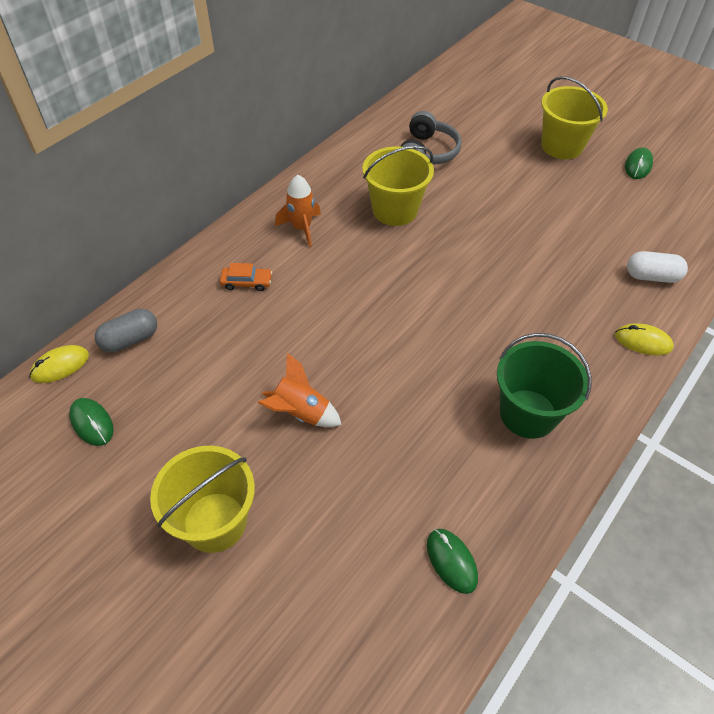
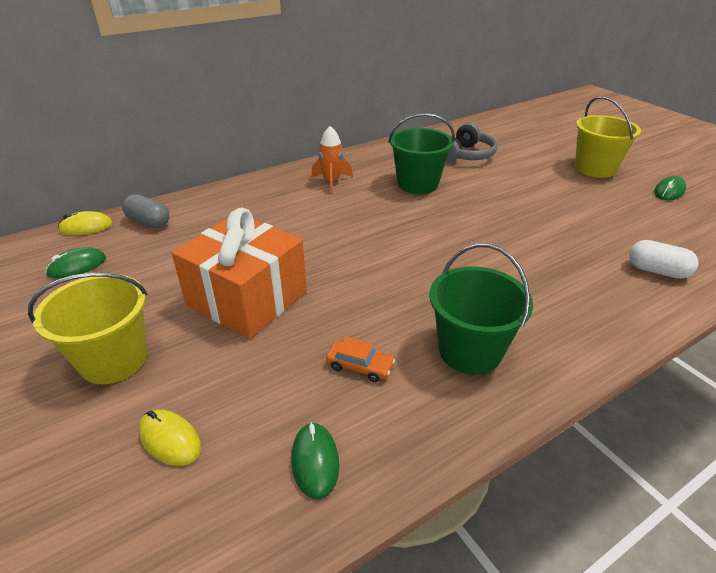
camera: 20 degrees right, 15 degrees down
green mouse [69,398,114,446] -> green mouse turned 75 degrees clockwise [45,247,106,279]
grey capsule [95,309,157,353] -> grey capsule turned 45 degrees clockwise [122,194,170,228]
orange car [220,263,272,291] -> orange car moved to [326,337,395,382]
orange rocket [258,353,342,427] -> orange gift [172,208,307,339]
yellow bucket [362,146,434,226] -> green bucket [388,113,455,194]
yellow mouse [615,323,674,356] -> yellow mouse moved to [138,410,201,466]

